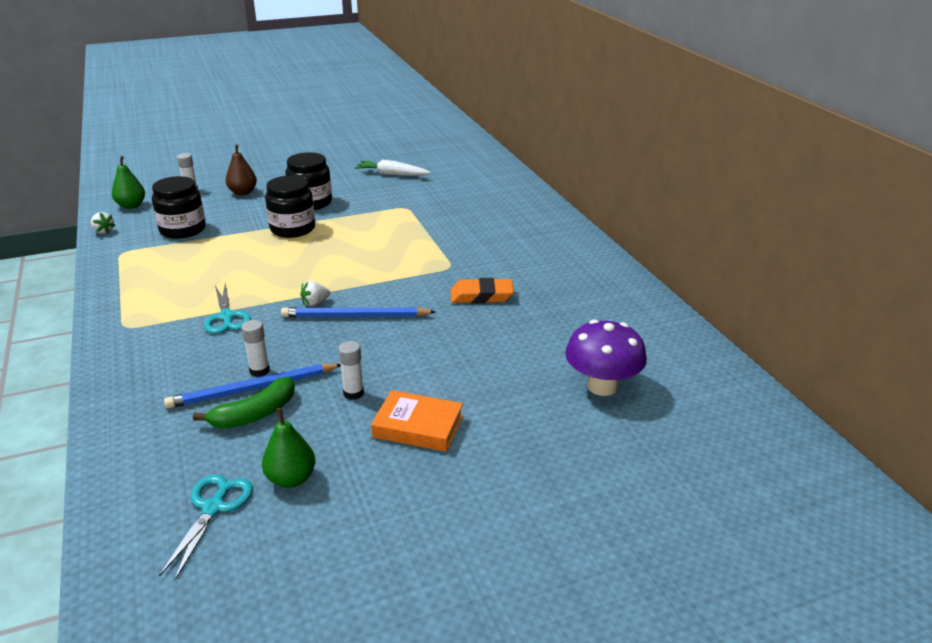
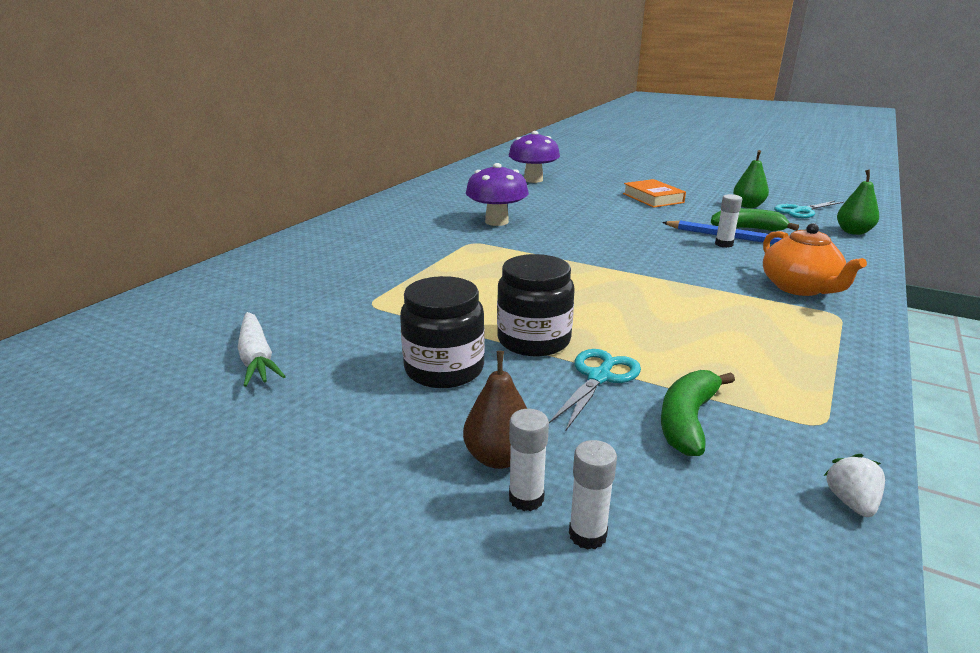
camera: 130 degrees left, 5 degrees down
green pear [112,156,145,209] -> green pear moved to [837,169,879,235]
black jar [152,176,206,239] -> green banana [661,370,735,456]
turquoise scissors [204,283,251,334] -> turquoise scissors moved to [549,349,641,432]
blue pencil [281,307,435,317] -> none
white strawberry [300,281,330,306] -> none
white glue stick [338,341,364,400] -> white glue stick moved to [509,409,549,511]
orange eraser [451,278,514,304] -> purple mushroom [465,163,529,226]
none -> orange teapot [763,223,867,296]

